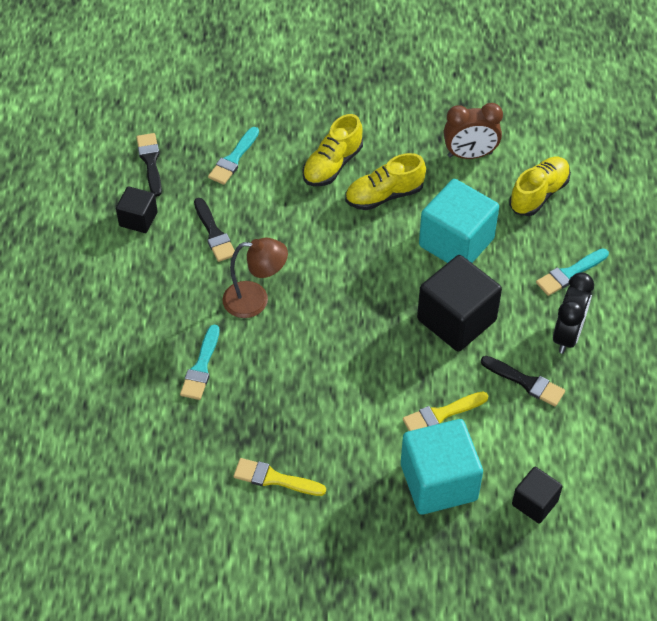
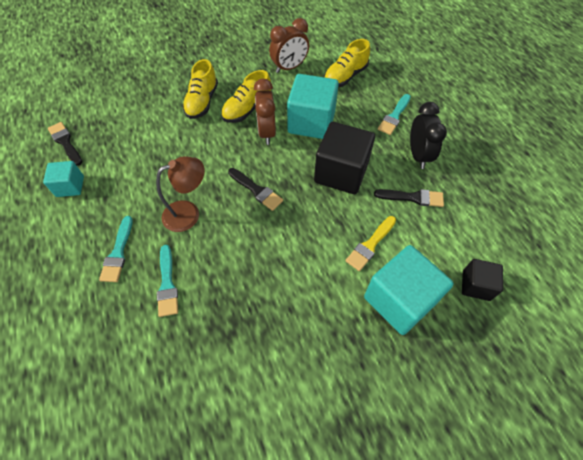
camera: 25 degrees left, 5 degrees up
black cube [116,186,158,233] -> turquoise cube [43,161,84,197]
black brush [194,198,235,262] -> black brush moved to [228,168,283,211]
turquoise brush [208,127,259,185] -> turquoise brush moved to [99,216,133,282]
yellow brush [233,458,326,496] -> none
yellow shoe [509,157,571,216] -> yellow shoe turned 150 degrees counterclockwise [324,39,370,87]
none -> brown clock [254,79,276,145]

